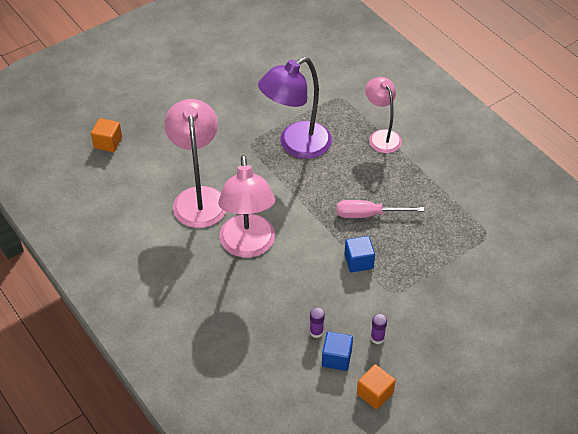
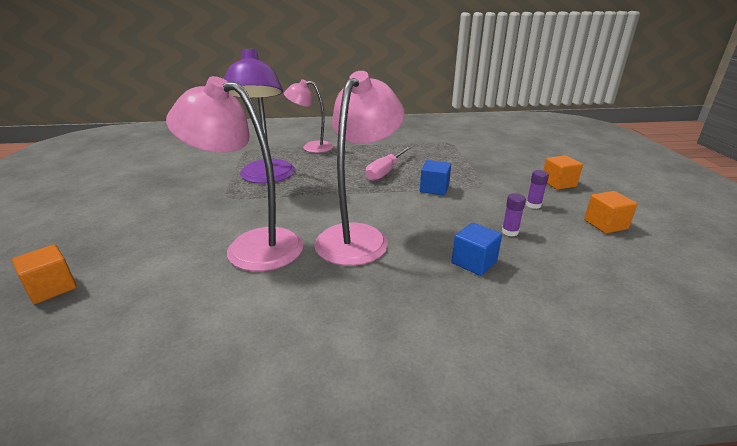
camera: 60 degrees left, 20 degrees down
pink lamp [218,155,275,258] -> pink lamp turned 90 degrees counterclockwise [314,71,404,266]
blue cube [322,331,353,371] -> blue cube moved to [452,223,502,276]
none -> orange cube [543,155,583,190]

